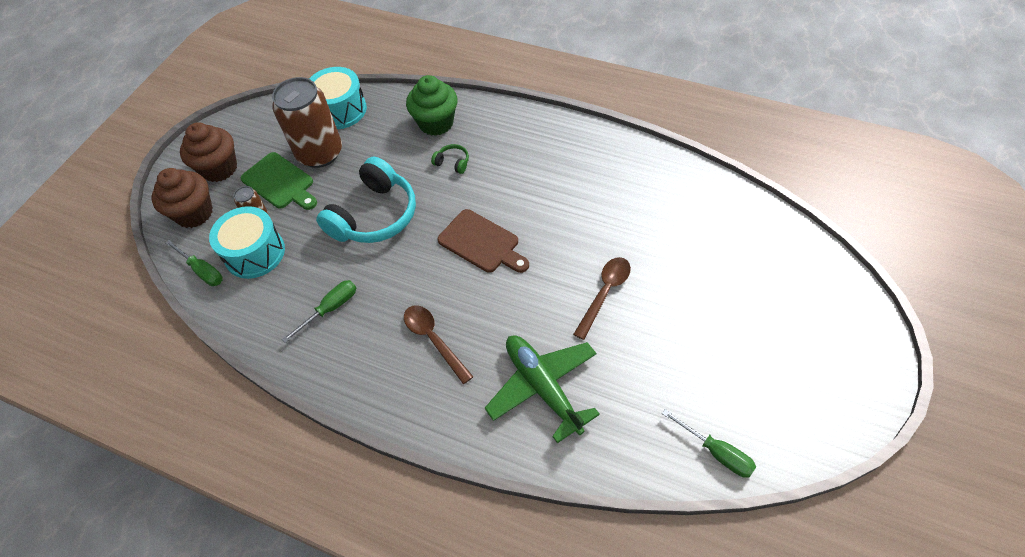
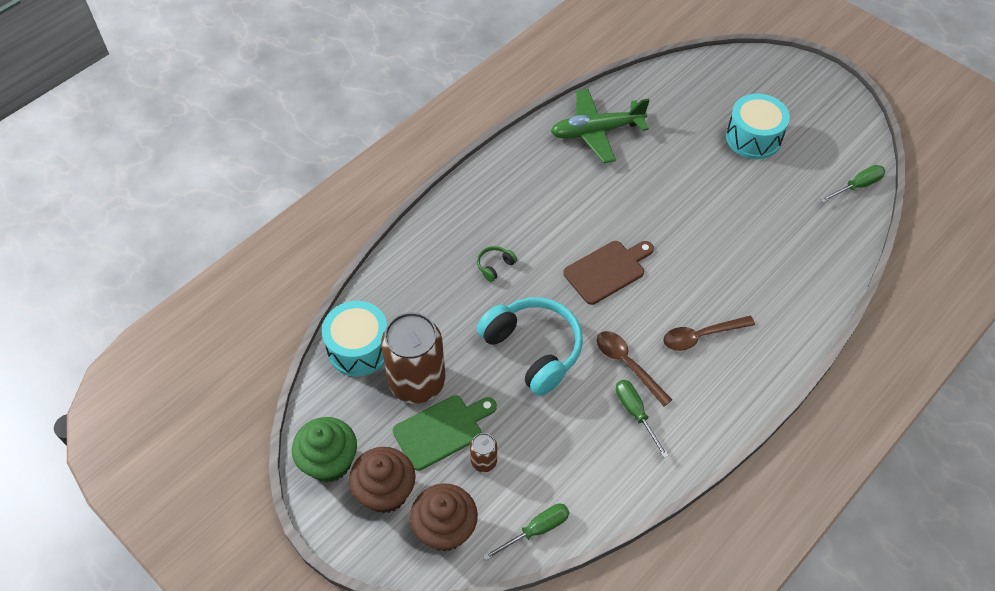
camera: 75 degrees left, 0 degrees up
turquoise drum [209,206,285,279] -> turquoise drum moved to [726,94,790,159]
green cupcake [406,75,458,136] -> green cupcake moved to [292,417,357,483]
green plane [485,335,600,443] -> green plane moved to [551,89,650,163]
brown spoon [573,257,631,340] -> brown spoon moved to [597,331,672,406]

